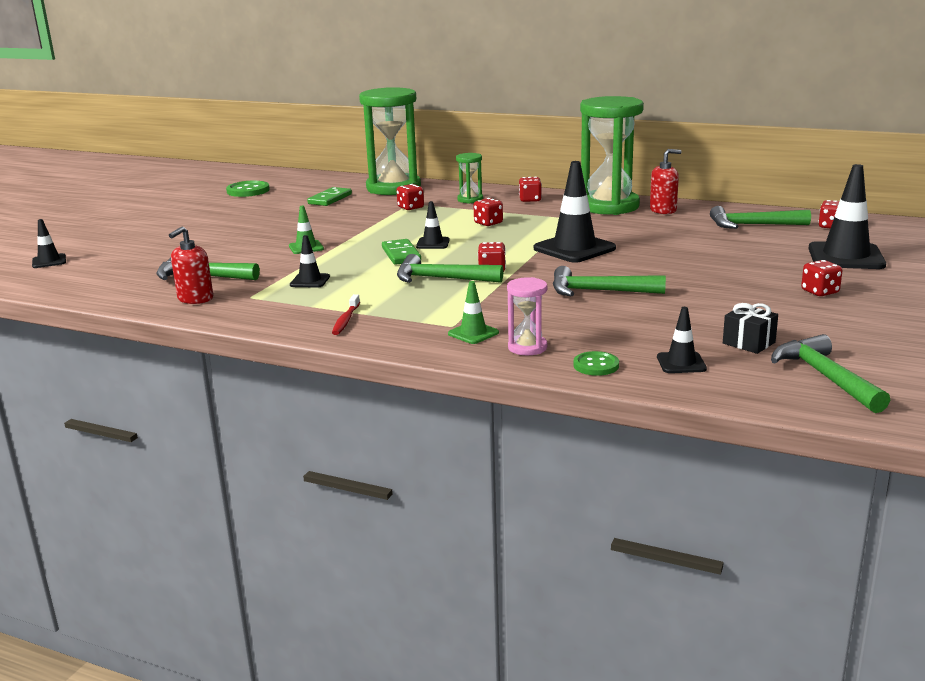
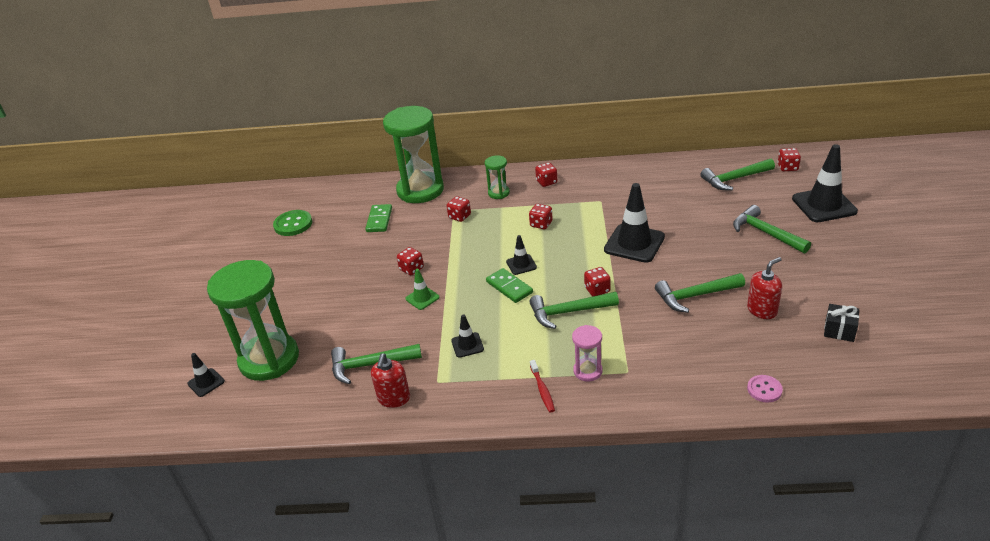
camera: 20 degrees left, 15 degrees up
green traffic cone [448,281,499,344] -> none
pink hourglass [507,277,547,355] -> pink hourglass moved to [572,325,602,381]
green button [573,351,619,376] -> pink button [747,375,783,403]
green hourglass [580,96,644,215] -> green hourglass moved to [207,260,299,381]
red soap dispenser [650,149,682,214] -> red soap dispenser moved to [747,257,782,319]
black traffic cone [657,307,707,373] -> none
green hammer [771,334,890,413] -> green hammer moved to [733,205,811,253]
red dice [801,260,843,296] -> red dice moved to [397,247,424,275]

